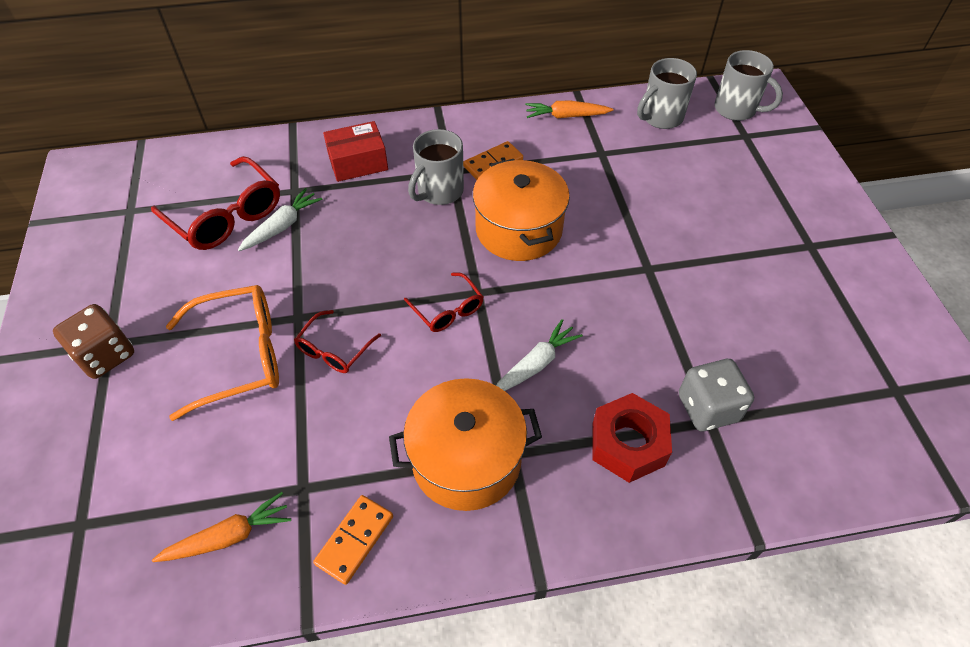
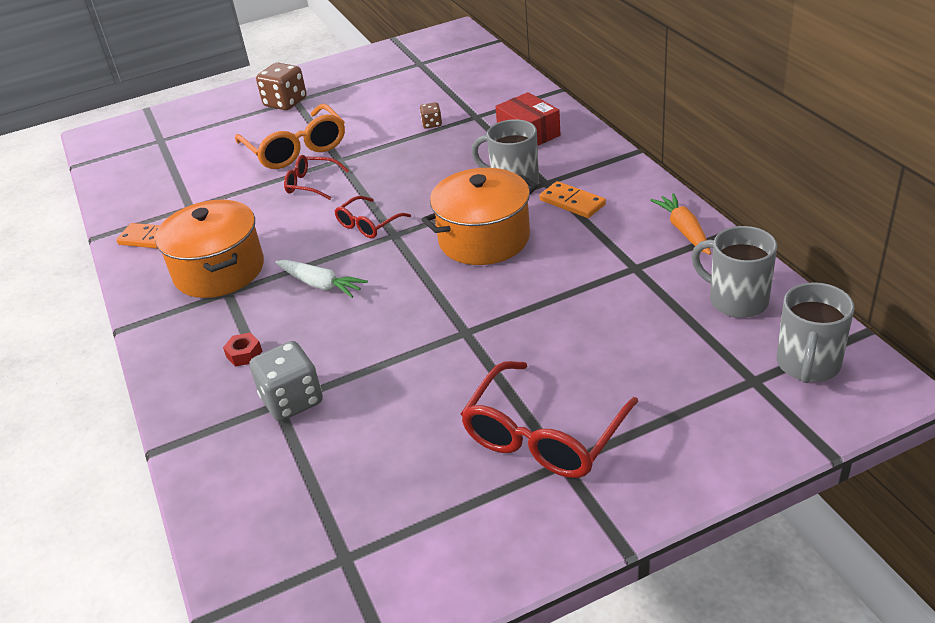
camera: 80 degrees right, 15 degrees down
red glasses [151,156,280,250] -> red glasses moved to [461,361,639,478]
orange carrot [152,492,291,562] -> none
white carrot [238,188,322,251] -> brown dice [420,102,442,129]
red nut [592,393,672,483] -> red nut [223,333,262,367], size x0.46

